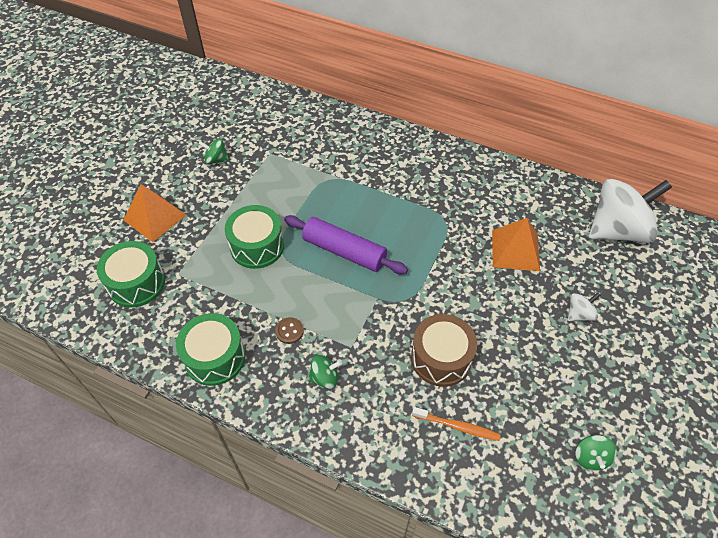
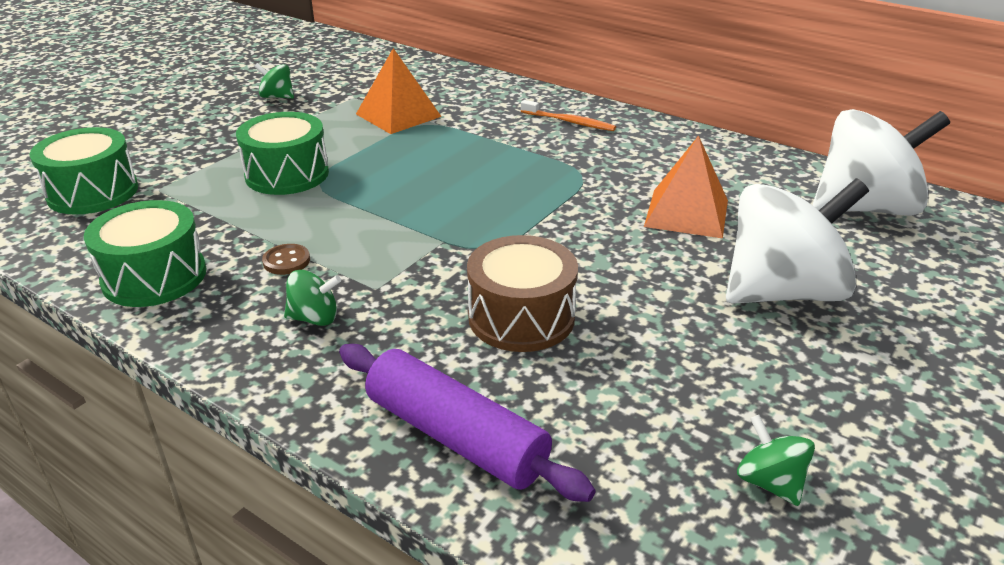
camera: 10 degrees right, 20 degrees down
orange pyramid [124,184,186,242] -> orange pyramid moved to [356,48,442,134]
purple rolling pin [284,215,408,274] -> purple rolling pin moved to [339,344,596,502]
orange toothbrush [412,407,501,441] -> orange toothbrush moved to [521,100,616,131]
white spinning top [568,292,601,321] -> white spinning top [726,178,869,304], size x2.36
green spinning top [575,435,617,471] -> green spinning top turned 135 degrees clockwise [737,415,815,506]

